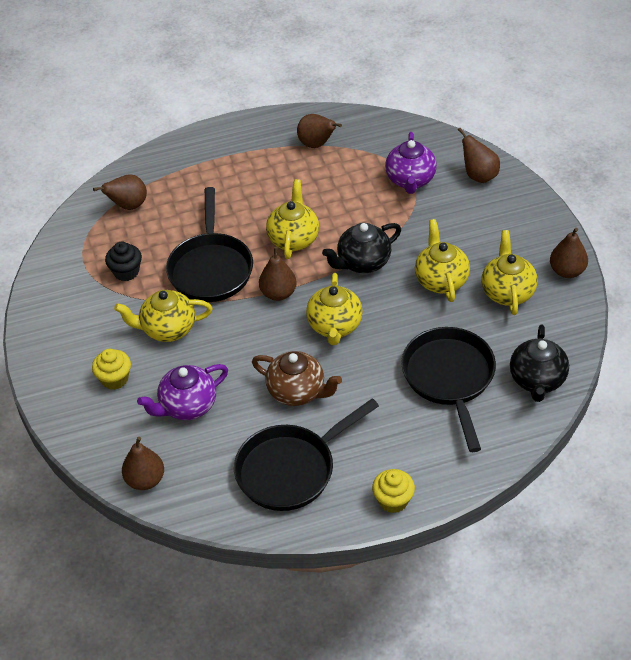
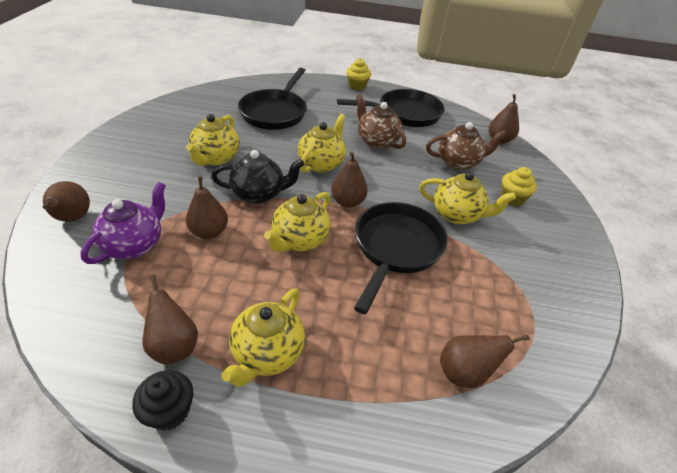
camera: 160 degrees left, 5 degrees down
black cupcake [105,242,142,281] -> black cupcake moved to [132,370,193,431]
purple teapot [137,364,228,420] -> brown teapot [426,122,506,170]
yellow teapot [481,230,537,315] -> yellow teapot moved to [222,288,305,387]
black teapot [510,324,569,402] -> none
brown pear [550,228,588,278] -> brown pear moved to [186,176,228,239]

